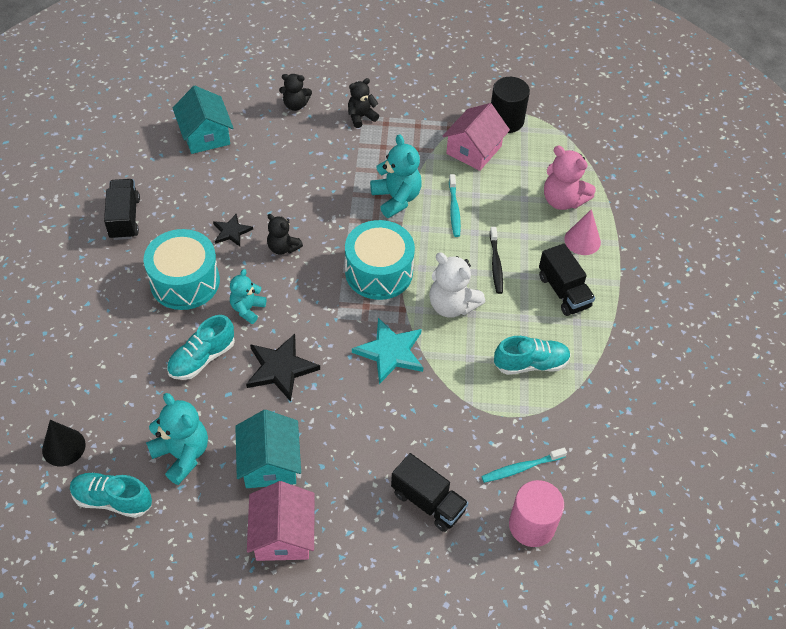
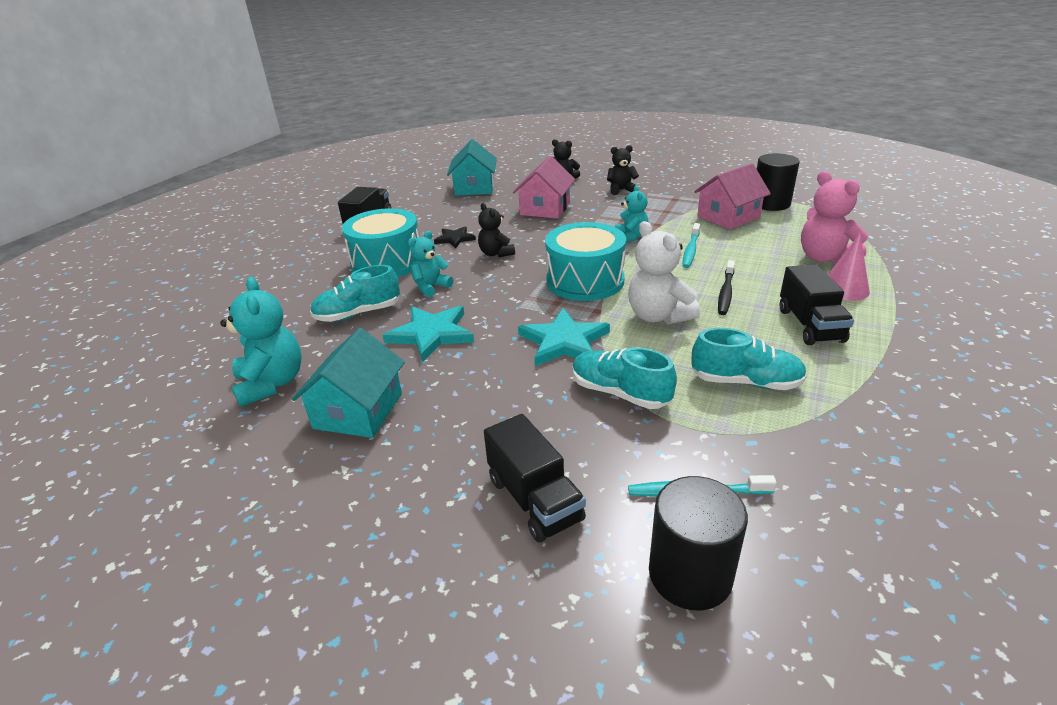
camera: 25 degrees right, 20 degrees down
black cone [42,420,86,466] -> none
turquoise shoe [70,472,152,518] -> turquoise shoe moved to [573,347,677,409]
black star [246,334,320,401] -> turquoise star [383,306,474,362]
pink house [247,481,315,561] -> pink house moved to [513,156,575,219]
turquoise teddy bear [370,134,422,218] -> turquoise teddy bear [615,185,648,242], size x0.64
pink cylinder [509,480,564,547] -> black cylinder [649,476,748,610]

